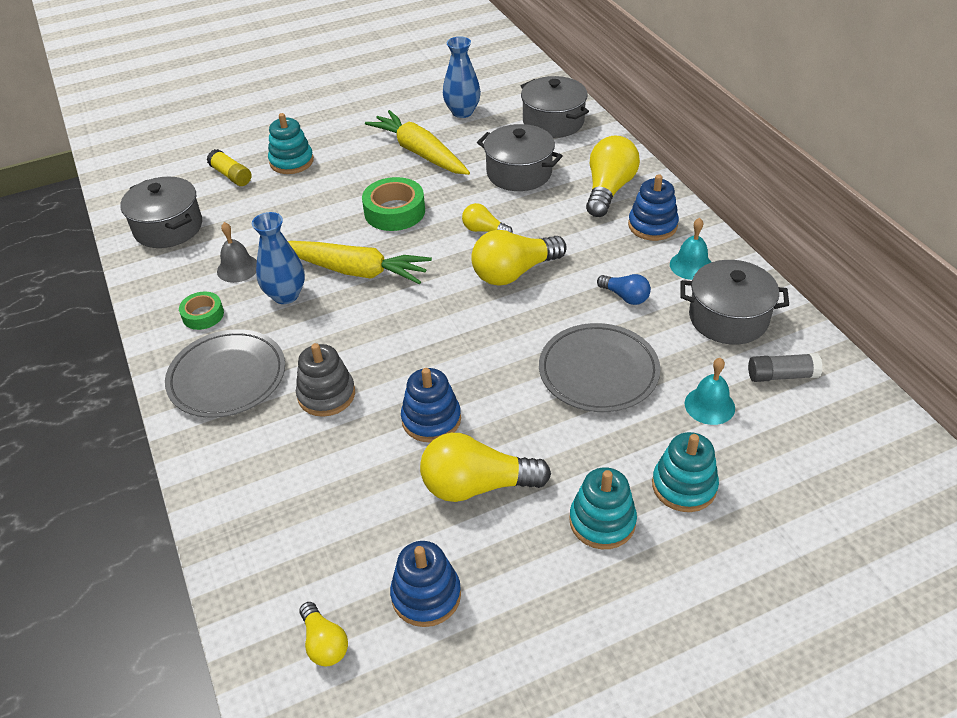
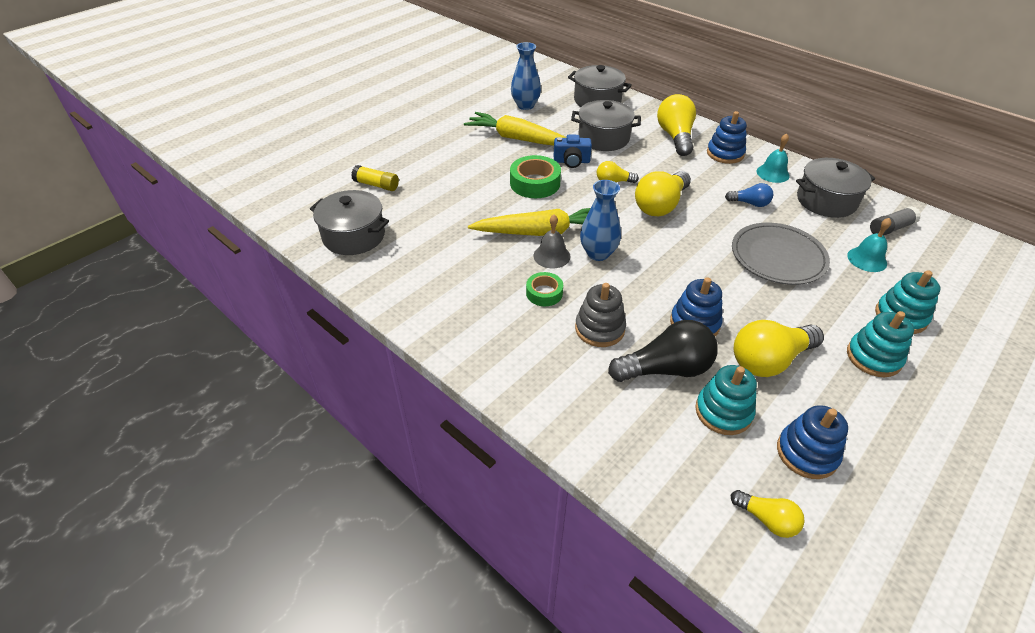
camera: 25 degrees left, 0 degrees up
grey plate [165,329,285,418] -> none
green tape [179,291,224,330] -> green tape moved to [526,272,563,306]
grey bell [217,222,257,283] -> grey bell moved to [533,214,570,268]
blue vase [252,212,305,304] -> blue vase moved to [580,180,621,261]
turquoise stacking toy [268,113,314,174] -> turquoise stacking toy moved to [695,365,757,435]
none -> blue camera [554,135,592,168]
none -> black light bulb [608,320,718,382]

